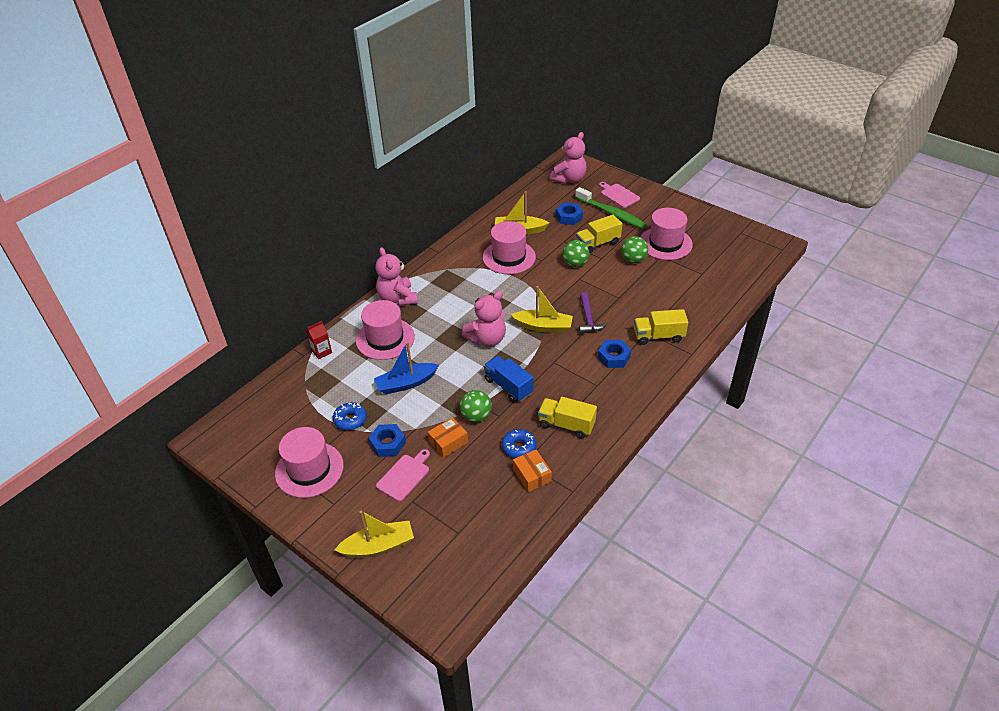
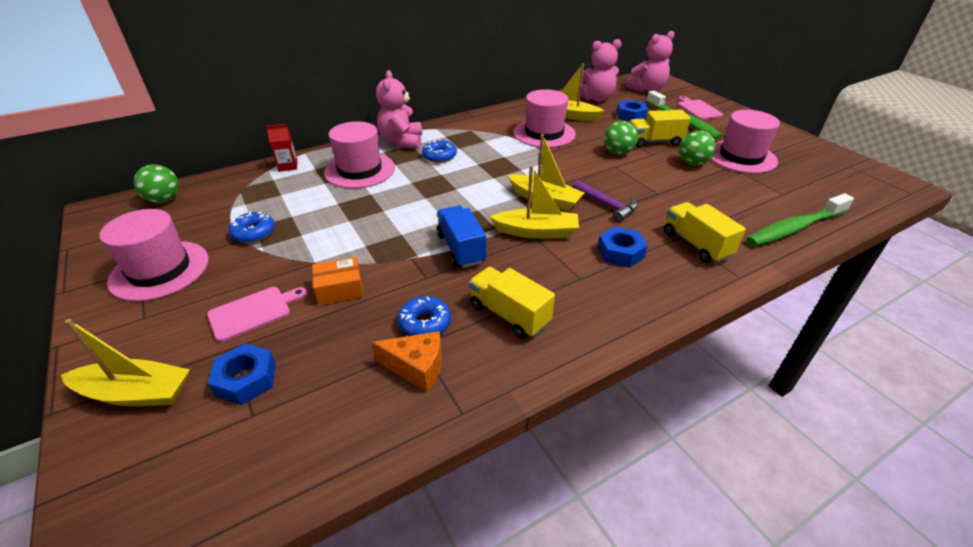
camera: 20 degrees right, 5 degrees down
blue nut [369,424,406,457] -> blue nut moved to [208,343,276,405]
blue boat [374,342,439,394] -> none
green ball [460,390,492,422] -> green ball moved to [134,164,179,203]
pink teddy bear [462,291,506,347] -> pink teddy bear moved to [578,39,622,102]
orange box [513,450,552,492] -> orange cheese [372,331,442,392]
purple hammer [579,293,607,334] -> purple hammer turned 60 degrees counterclockwise [573,180,638,222]
yellow truck [634,309,688,345] -> yellow truck turned 45 degrees clockwise [664,202,746,263]
none -> blue donut [422,139,457,163]
none -> yellow boat [490,165,579,239]
none -> green toothbrush [747,193,854,246]

